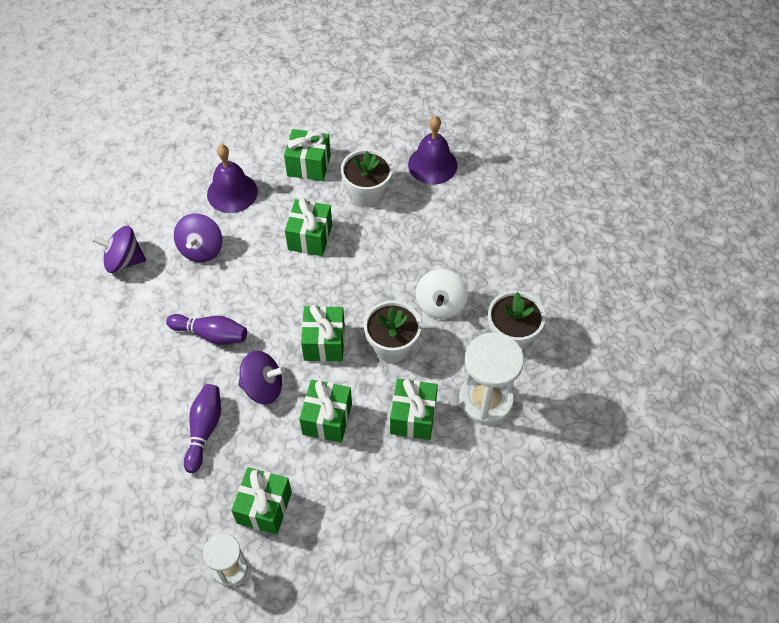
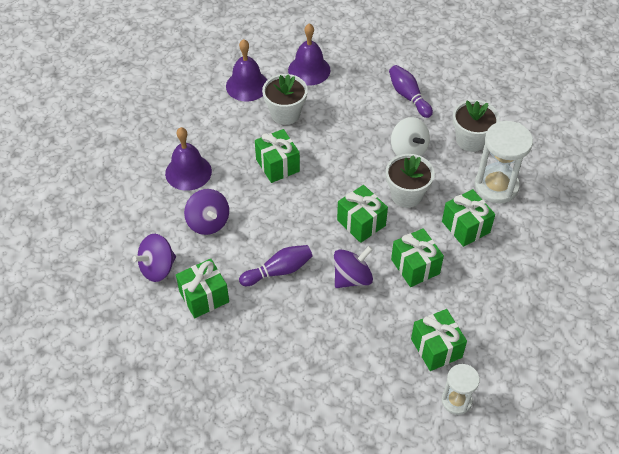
camera: 40 degrees left, 5 degrees down
purple bowling pin [184,384,221,473] -> purple bowling pin moved to [389,65,433,118]
green gift [284,129,331,181] -> green gift moved to [176,259,229,318]
none -> purple bell [226,39,267,101]

